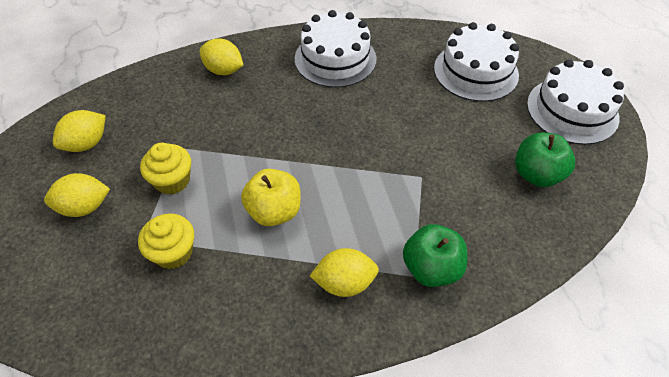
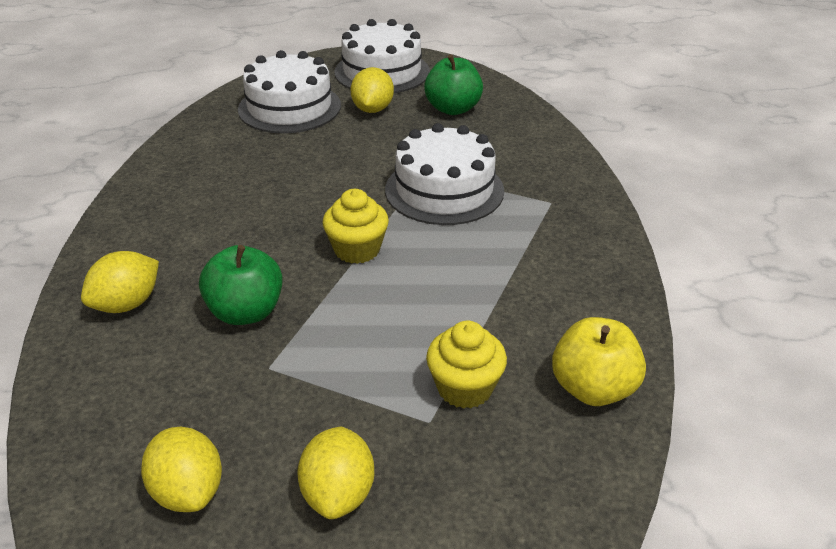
camera: 75 degrees left, 15 degrees down
yellow cupcake [140,143,191,195] -> yellow cupcake moved to [323,189,389,264]
yellow apple [241,169,301,226] -> yellow apple moved to [552,317,646,406]
white cake [295,10,377,88] -> white cake moved to [385,123,504,225]
yellow lemon [310,248,379,297] -> yellow lemon moved to [351,67,394,113]
green apple [403,224,467,287] -> green apple moved to [199,245,283,325]

